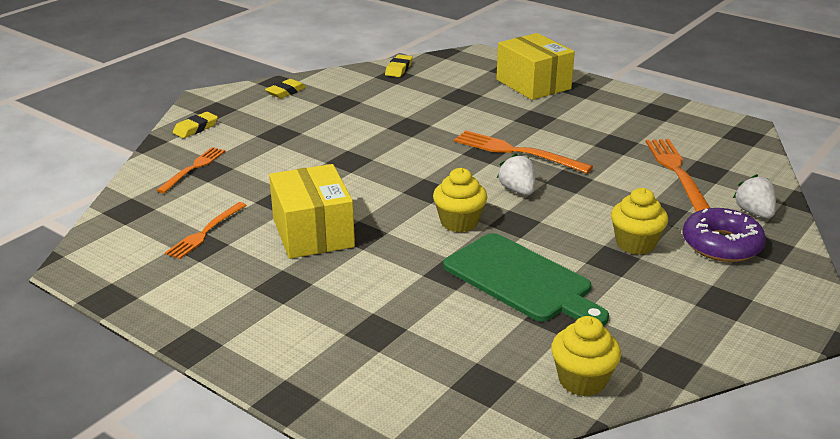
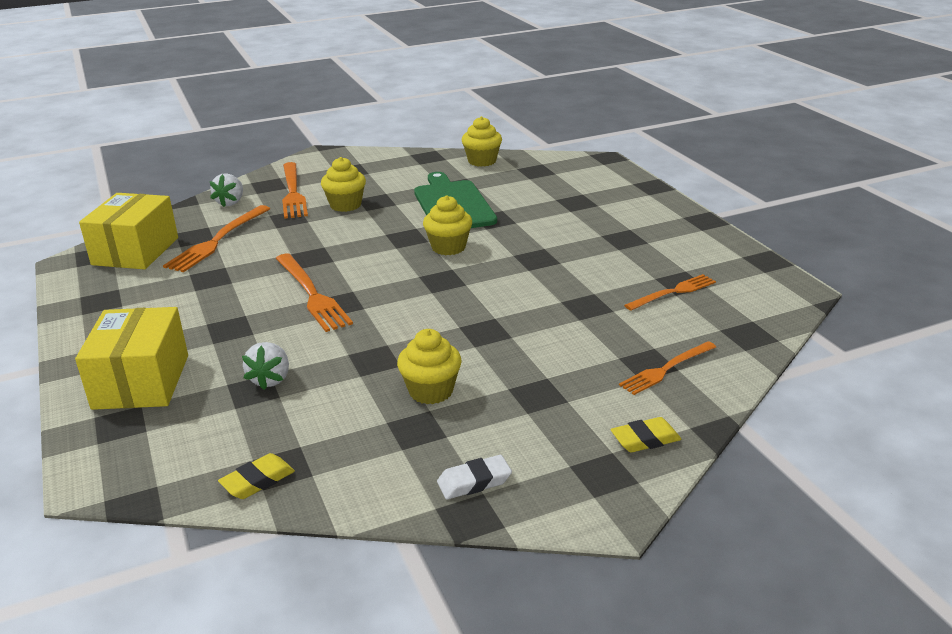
camera: 150 degrees left, 0 degrees up
yellow eraser [265,79,306,98] -> white eraser [437,455,512,499]
yellow box [269,164,355,259] -> yellow box moved to [79,193,178,269]
white strawberry [497,153,535,195] -> white strawberry moved to [242,342,289,390]
purple donut [683,208,766,262] -> orange fork [282,162,308,219]
none -> yellow cupcake [397,329,462,404]

